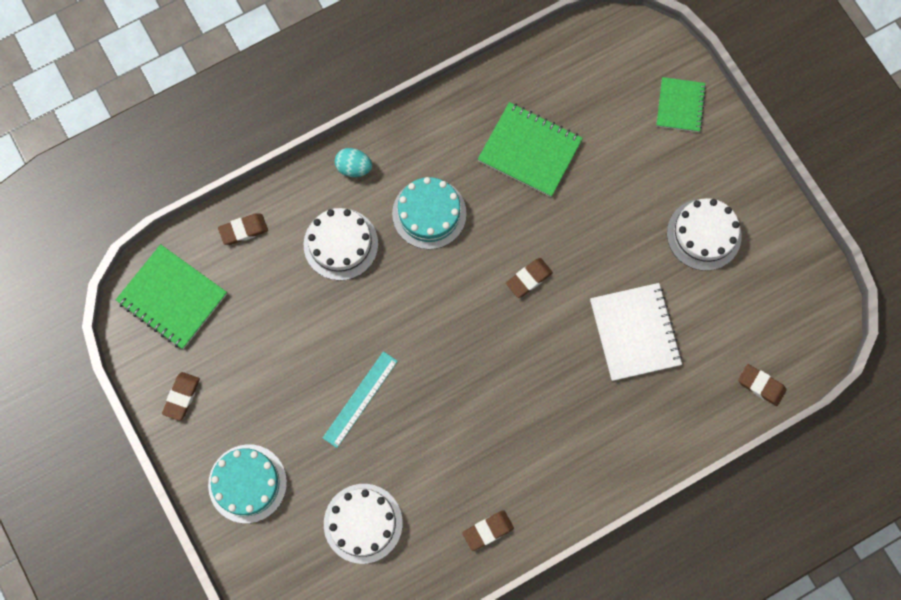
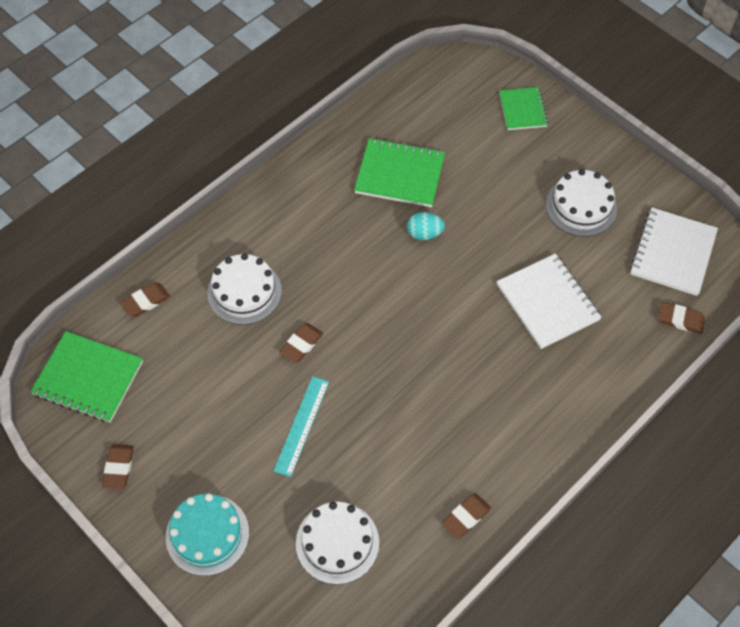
camera: 15 degrees left, 15 degrees down
turquoise egg [335,148,372,177] -> turquoise egg moved to [407,212,445,240]
turquoise cake [392,177,467,249] -> none
brown eraser [506,258,553,298] -> brown eraser moved to [279,323,323,363]
none -> white notebook [630,207,718,296]

